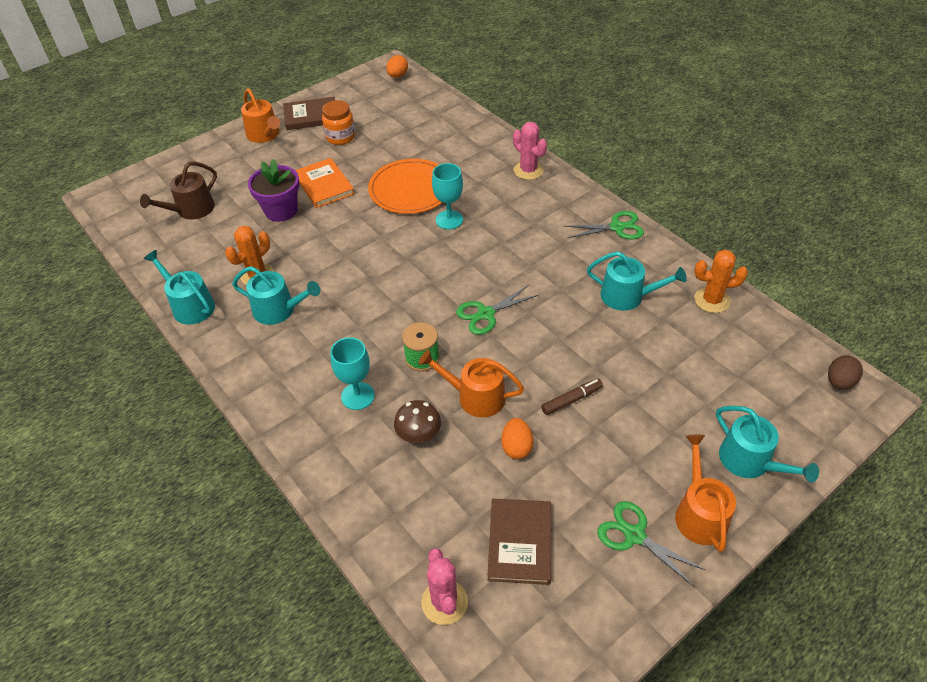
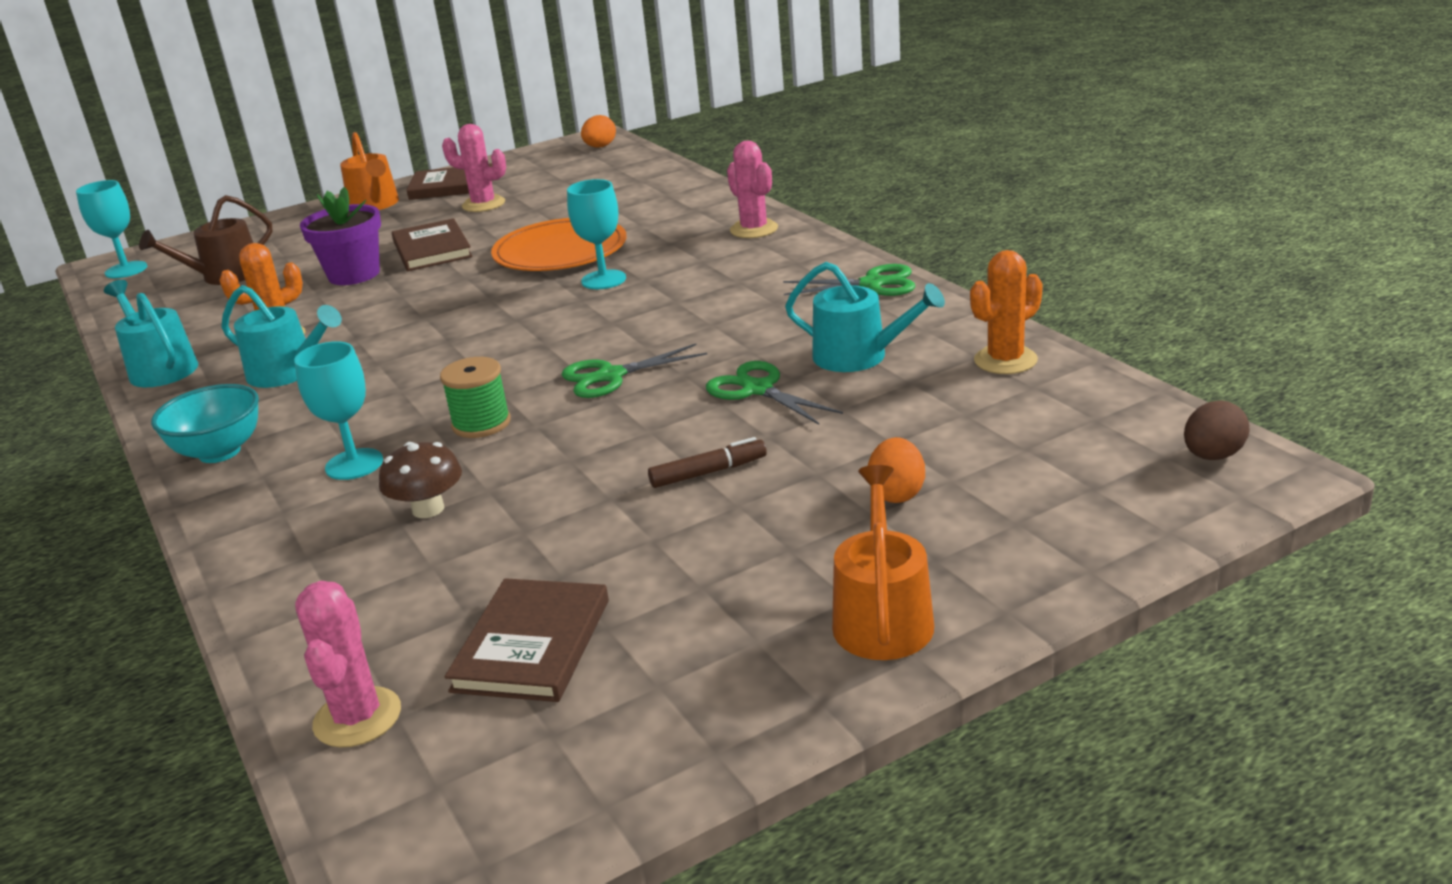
camera: 10 degrees right, 20 degrees down
orange book [295,158,355,208] -> brown book [392,218,473,271]
orange jar [322,100,355,145] -> pink cactus [442,124,506,212]
orange watering can [419,350,524,418] -> none
orange egg [501,418,534,459] -> orange egg moved to [868,437,925,503]
green scissors [597,501,705,587] -> green scissors moved to [706,361,843,425]
orange cactus [694,250,748,313] -> orange cactus turned 45 degrees counterclockwise [970,250,1043,374]
turquoise watering can [716,406,819,483] -> none
none -> turquoise goblet [76,180,147,278]
none -> turquoise bowl [151,384,259,463]

